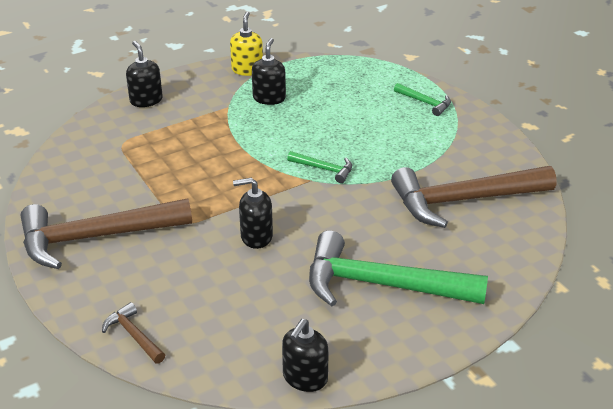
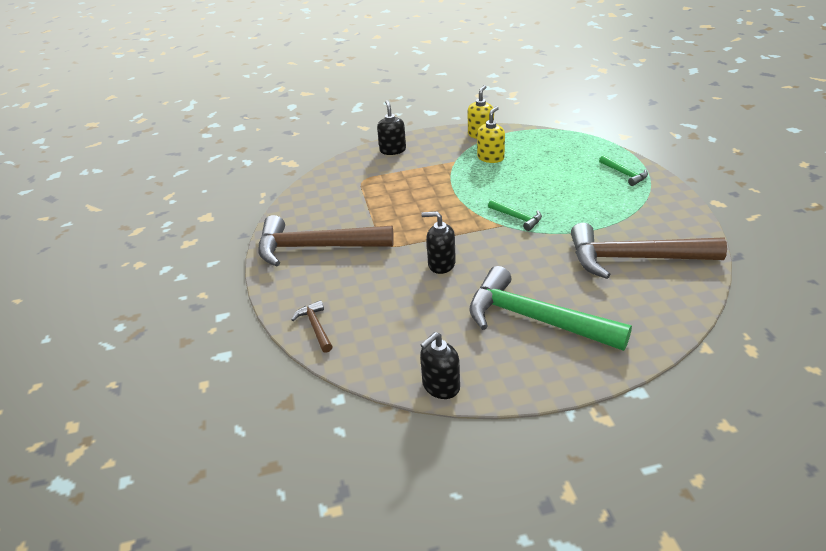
camera: 20 degrees right, 0 degrees up
black soap dispenser [252,38,286,105] -> yellow soap dispenser [477,106,505,163]

